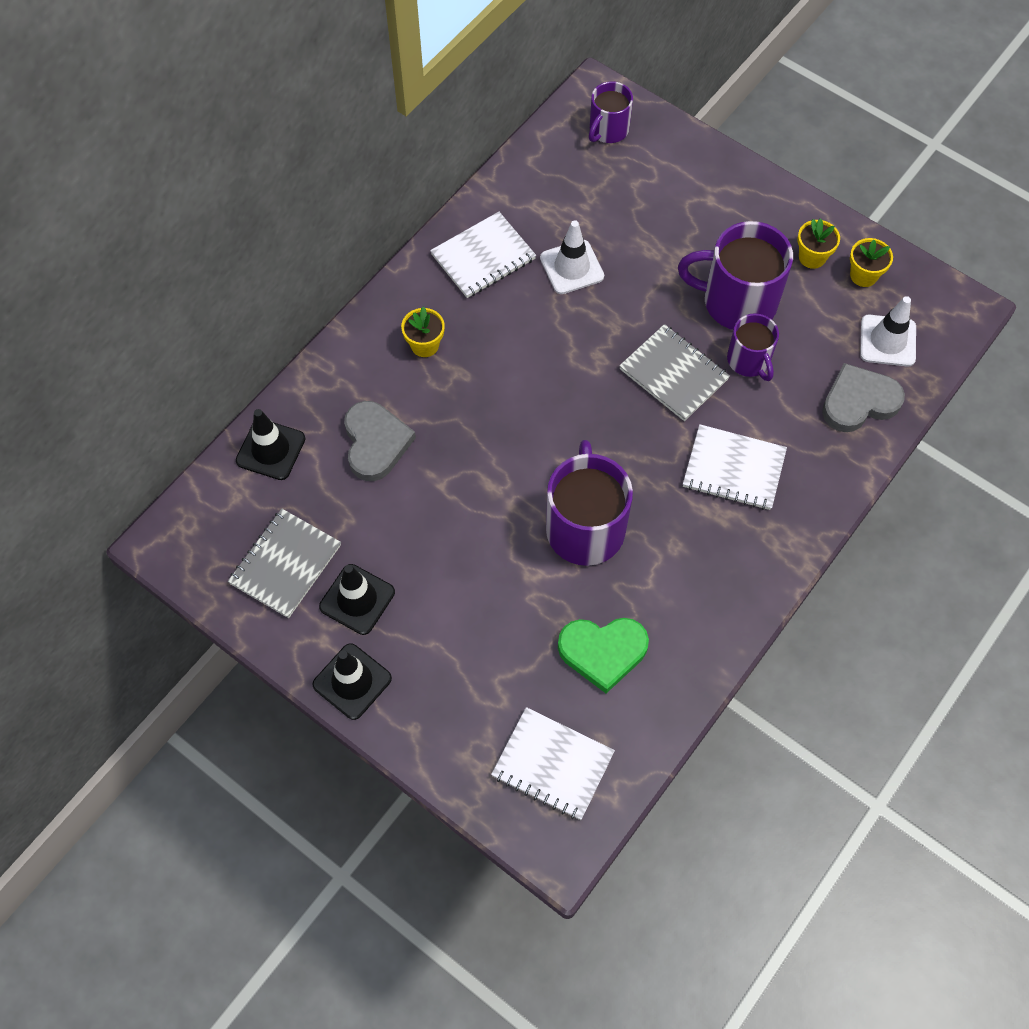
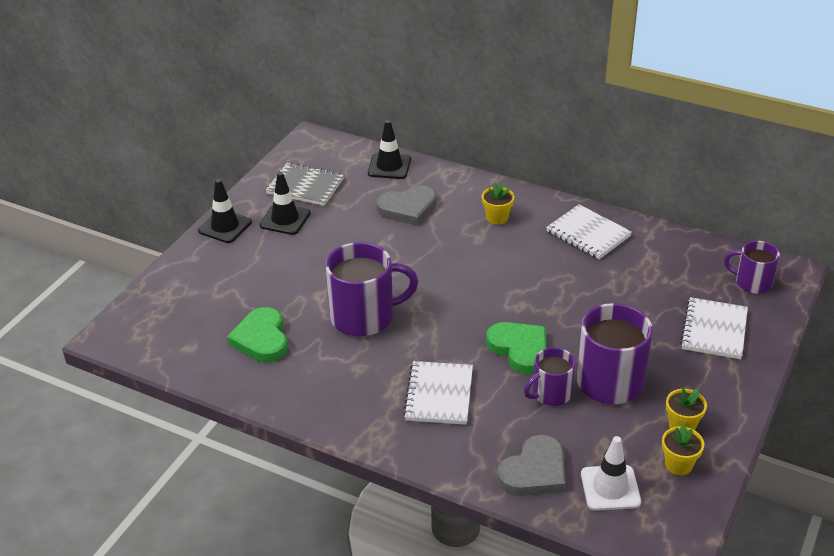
camera: 80 degrees right, 25 degrees down
white notebook [491,707,615,820] -> white notebook moved to [680,297,748,359]
white traffic cone [540,220,604,294] -> none
grey notebook [619,324,730,421] -> green heart [486,322,546,374]
grey heart [822,363,905,432] -> grey heart turned 75 degrees clockwise [497,435,566,496]

